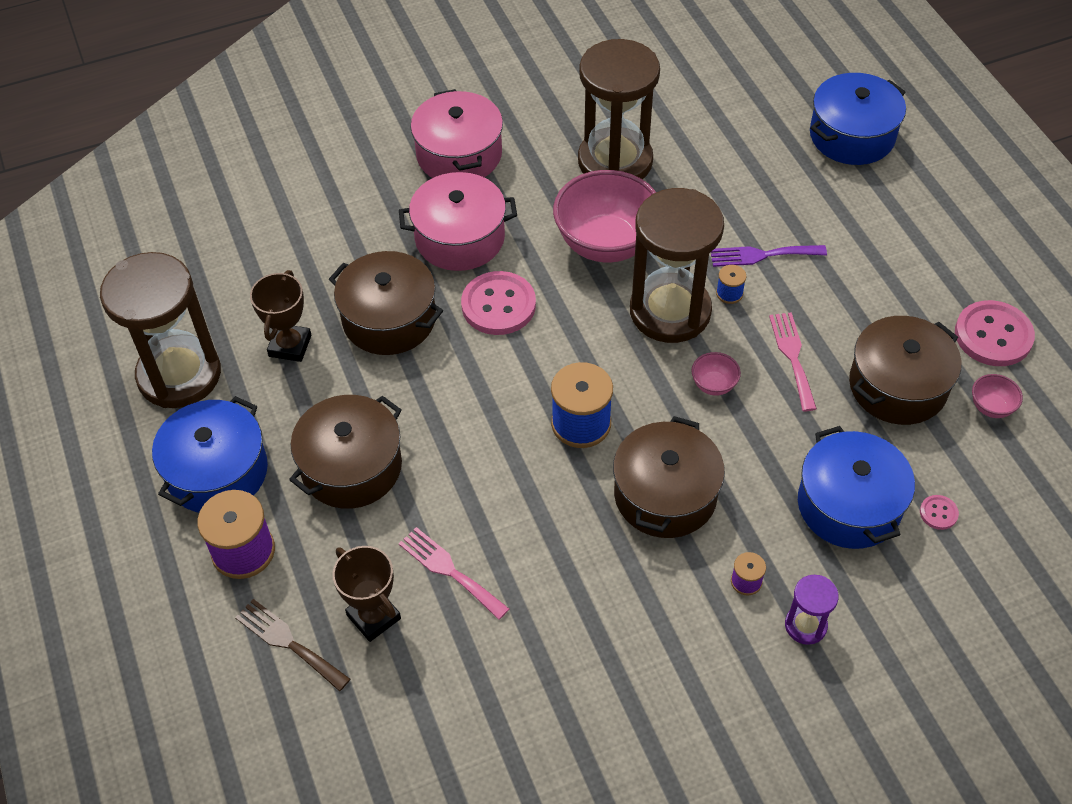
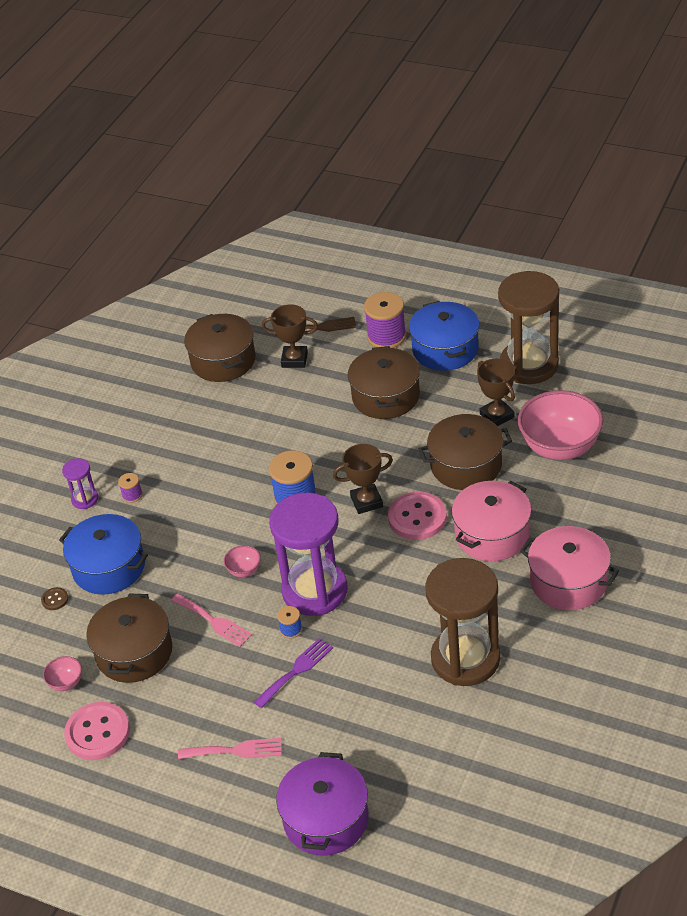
camera: 140 degrees right, 10 degrees down
pink fork [399,527,509,620] -> pink fork moved to [178,738,282,759]
pink bowl [553,170,656,262] -> pink bowl moved to [518,390,603,460]
brown pot [613,416,725,538] -> brown pot moved to [184,314,256,382]
brown hourglass [630,188,724,343] -> purple hourglass [269,493,347,616]
blue pot [810,73,906,165] -> purple pot [276,752,369,855]
pink button [920,495,959,530] -> brown button [41,587,68,610]
none -> brown trophy [333,444,393,514]

